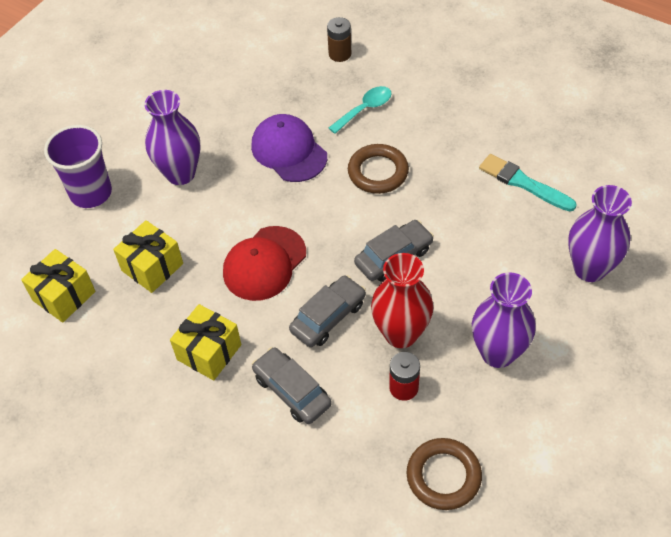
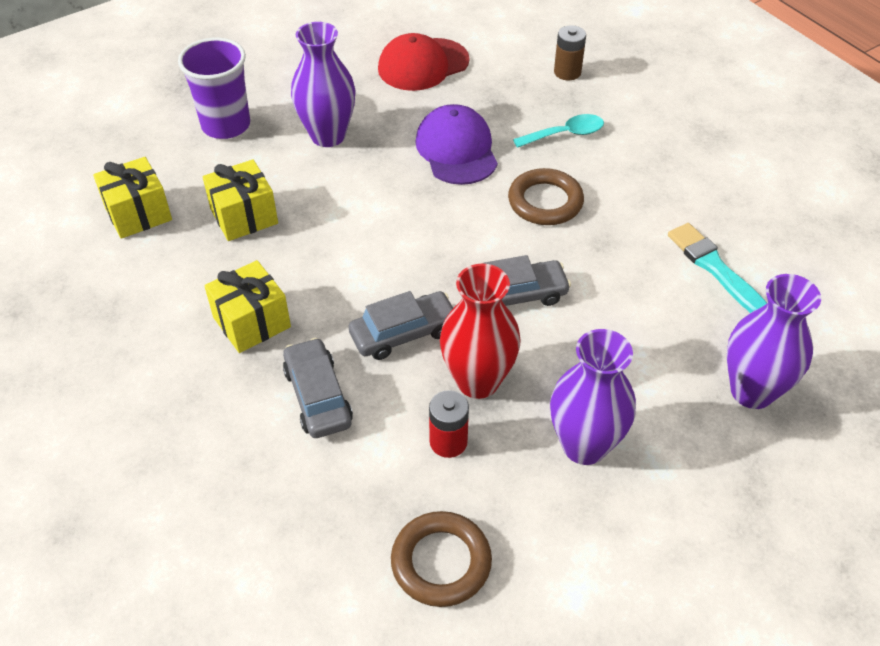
camera: 20 degrees right, 5 degrees down
red cap [223,226,306,301] -> red cap moved to [378,33,470,91]

